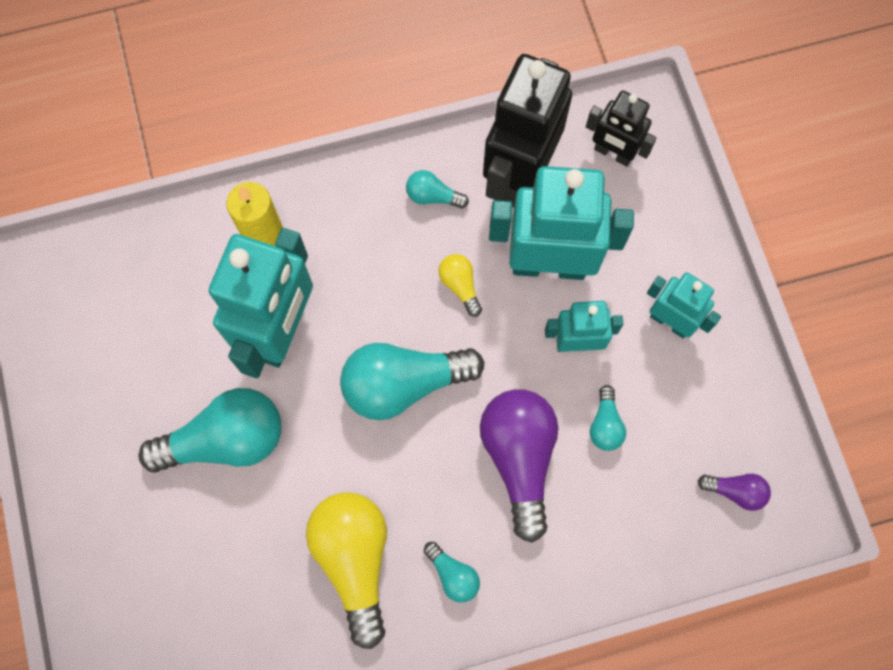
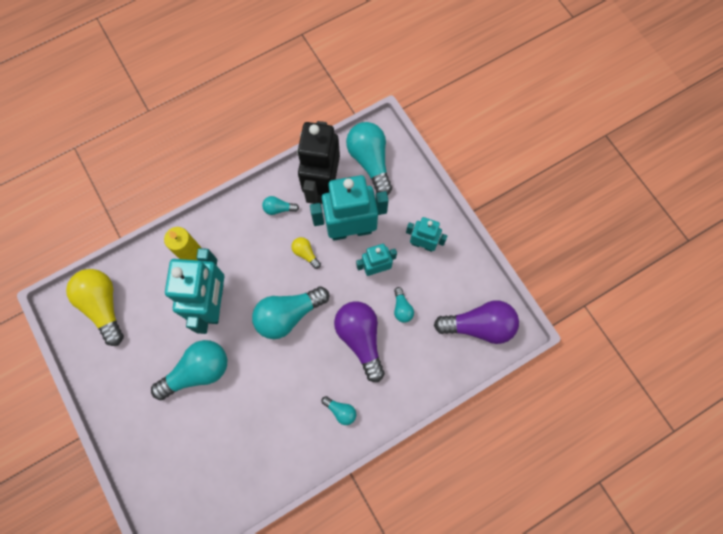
camera: 15 degrees left, 0 degrees up
yellow light bulb [306,492,387,649] -> yellow light bulb moved to [66,269,124,346]
black robot [586,91,656,167] -> turquoise light bulb [346,122,392,195]
purple light bulb [698,474,771,511] -> purple light bulb [434,300,519,344], size x2.13

